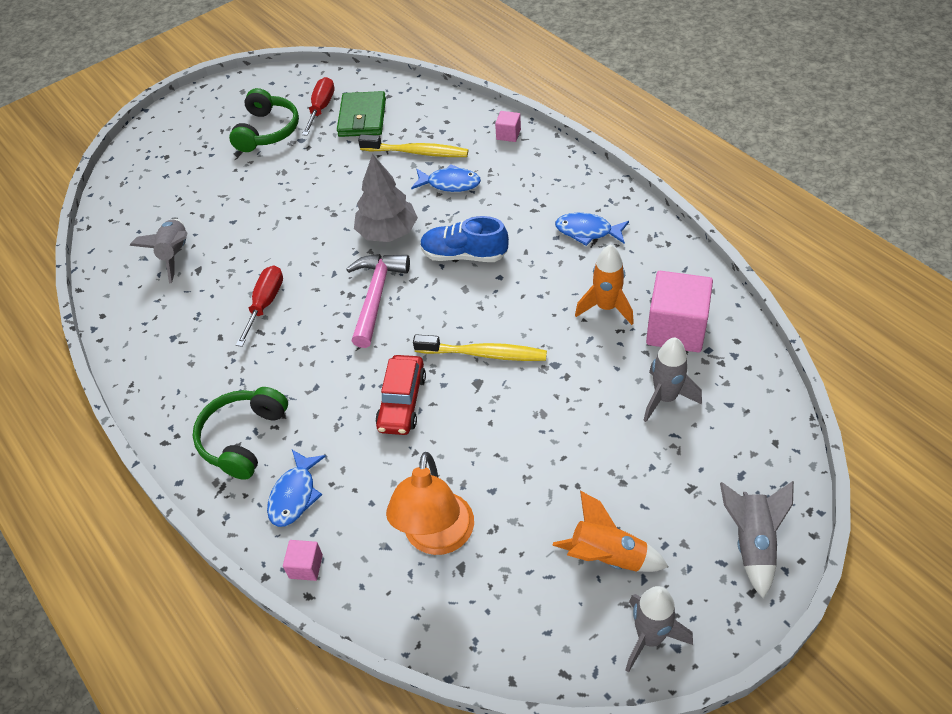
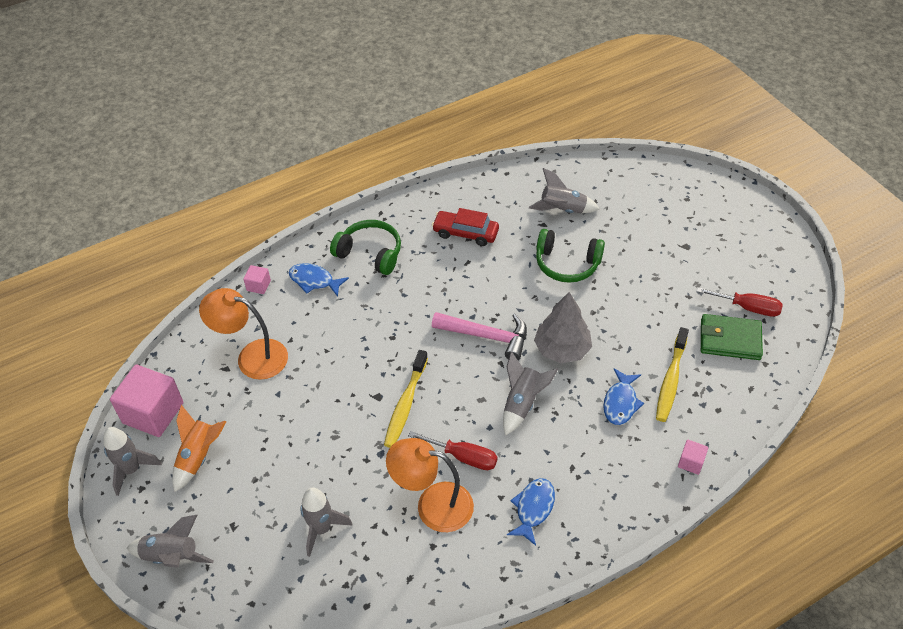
camera: 95 degrees right, 0 degrees up
green headphones [229,88,299,152] -> green headphones moved to [536,229,605,283]
red screwdriver [236,265,283,347] -> red screwdriver moved to [408,431,498,470]
red car [375,355,426,435] -> red car moved to [432,208,499,246]
blue shoe [420,216,509,262] -> grey rocket [503,352,558,436]
orange rocket [575,244,634,325] -> orange lamp [386,438,474,532]
pink cube [646,271,713,352] -> pink cube moved to [110,365,183,437]

